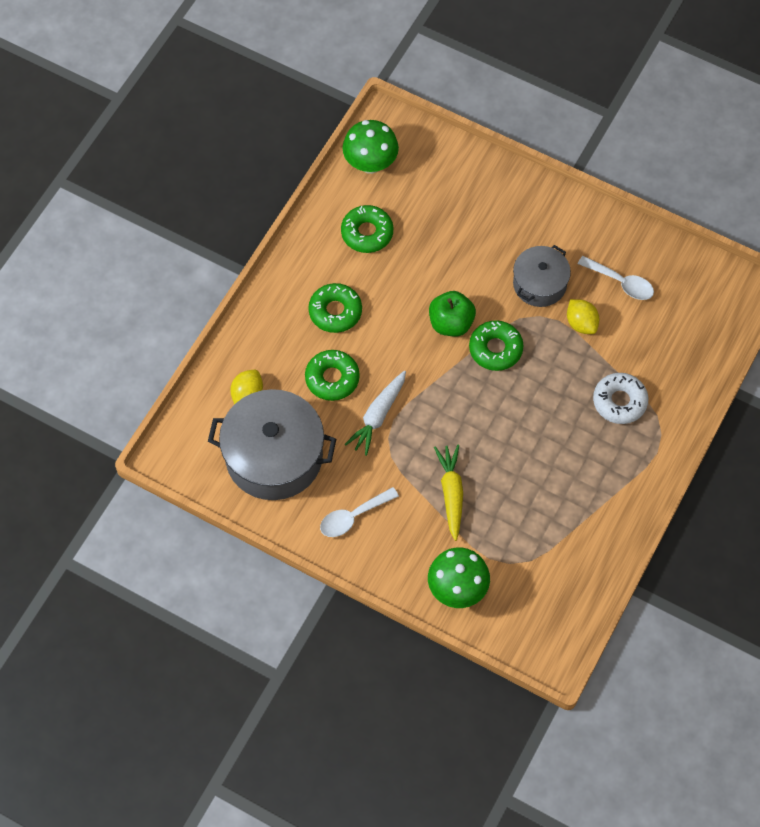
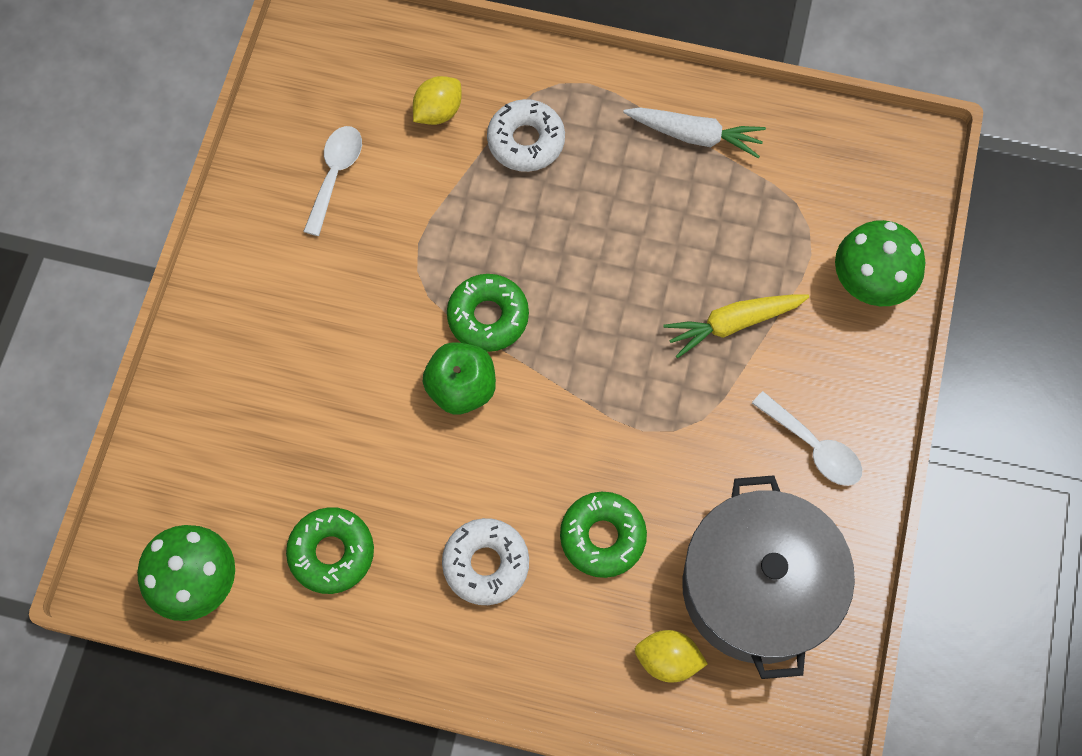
camera: 105 degrees left, 5 degrees up
green donut [308,283,362,333] -> white donut [442,518,529,605]
white carrot [345,370,406,456] -> white carrot moved to [623,107,766,158]
grey pot [513,245,571,307] -> none
yellow lemon [567,299,599,334] -> yellow lemon moved to [413,76,462,125]

